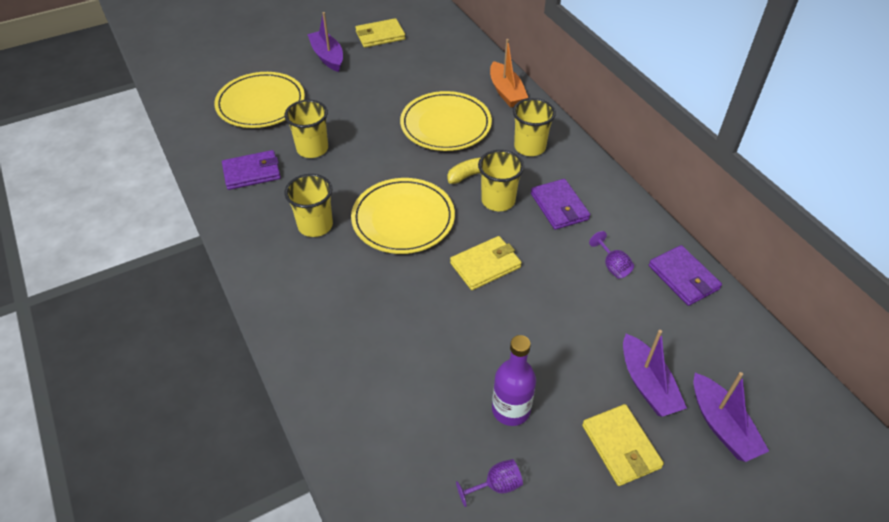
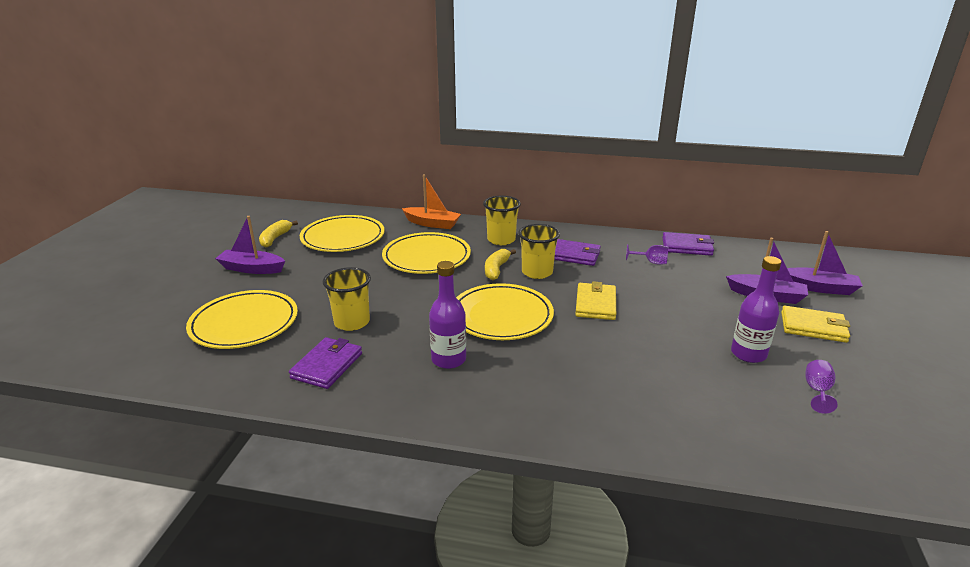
camera: 50 degrees left, 20 degrees down
yellow cup [285,174,333,237] -> purple bottle [429,261,466,369]
yellow wallet [355,18,405,48] -> yellow banana [259,220,298,247]
none -> yellow plate [300,215,385,252]

